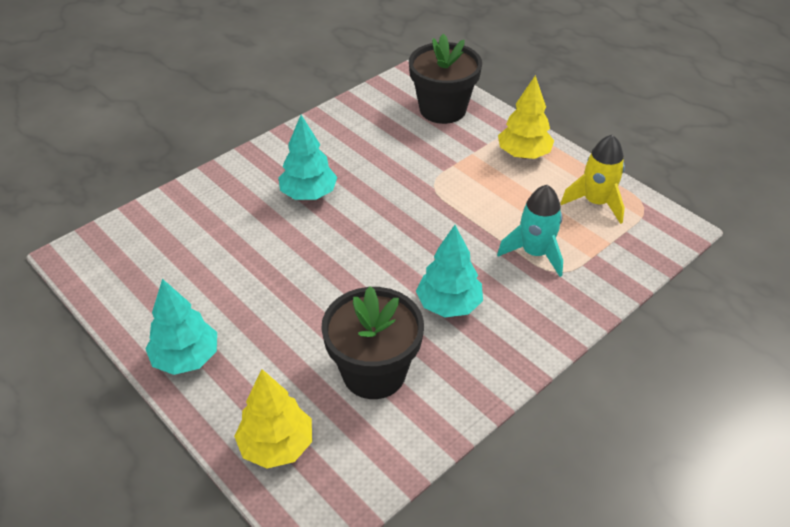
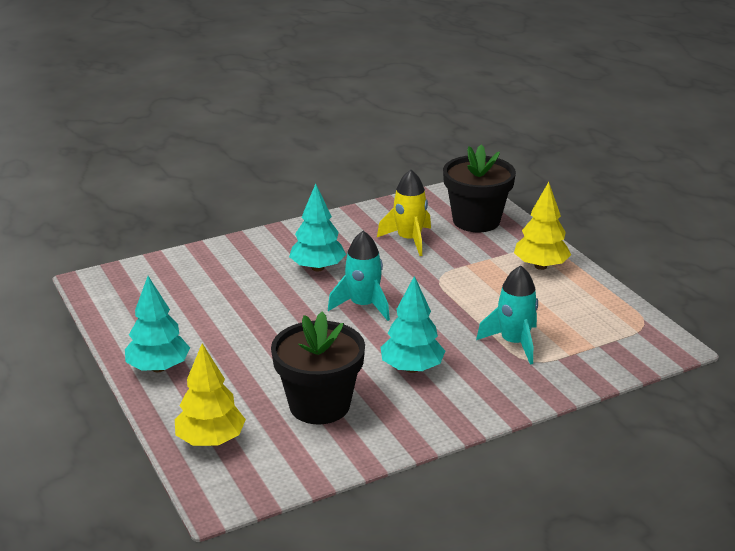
camera: 15 degrees right, 15 degrees down
yellow rocket [560,134,625,224] -> yellow rocket moved to [377,170,431,256]
none -> turquoise rocket [328,231,390,321]

